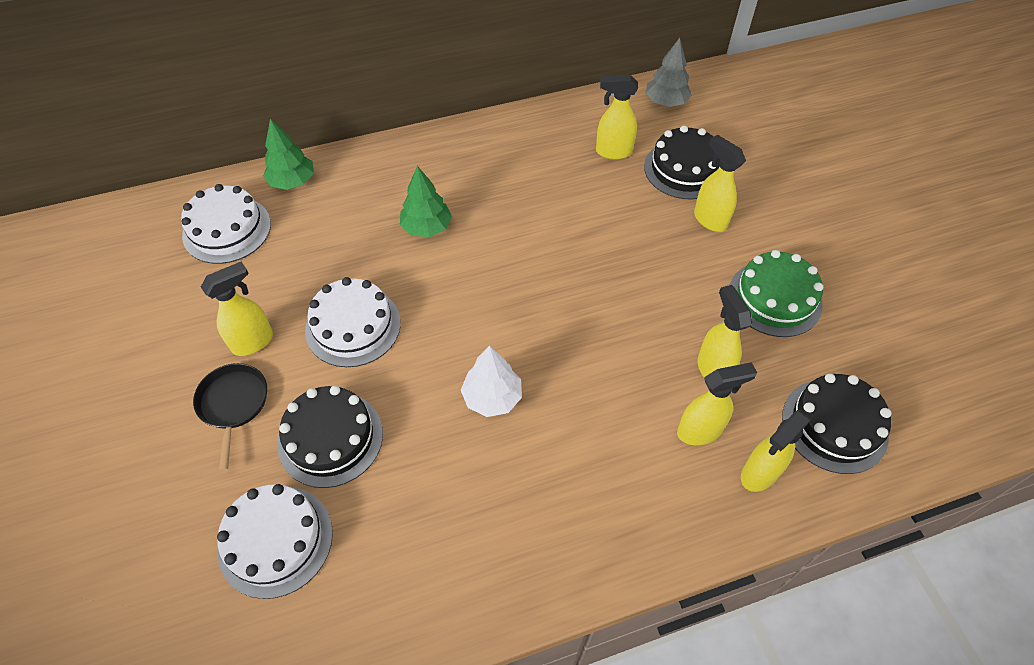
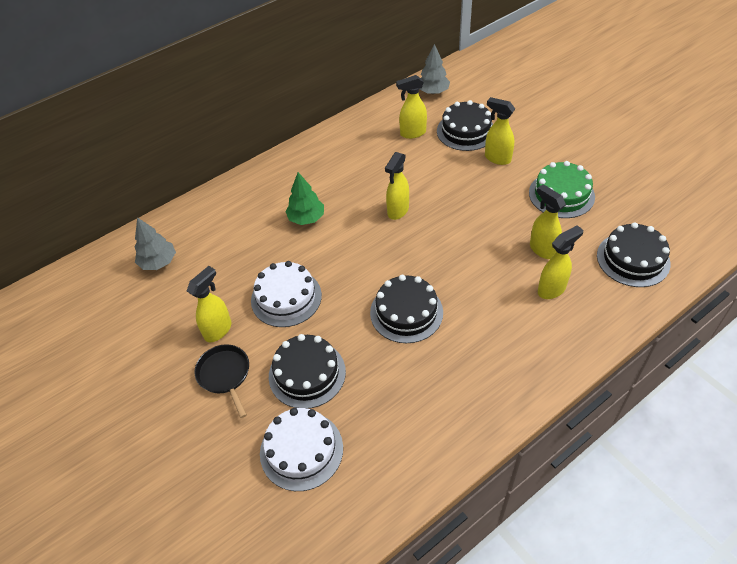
camera: 15 degrees left, 5 degrees down
white cake [181,184,271,264] -> grey tree [135,217,176,270]
green tree [263,119,314,190] -> none
white tree [461,346,522,417] -> black cake [370,275,443,343]
yellow spray bottle [741,410,812,492] -> yellow spray bottle moved to [385,152,409,220]

